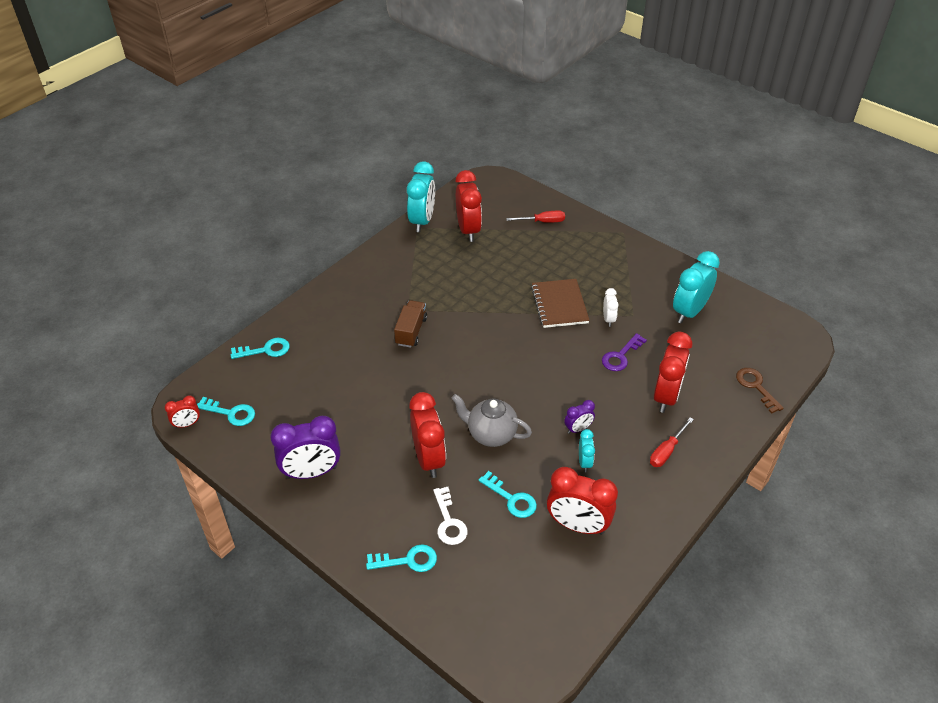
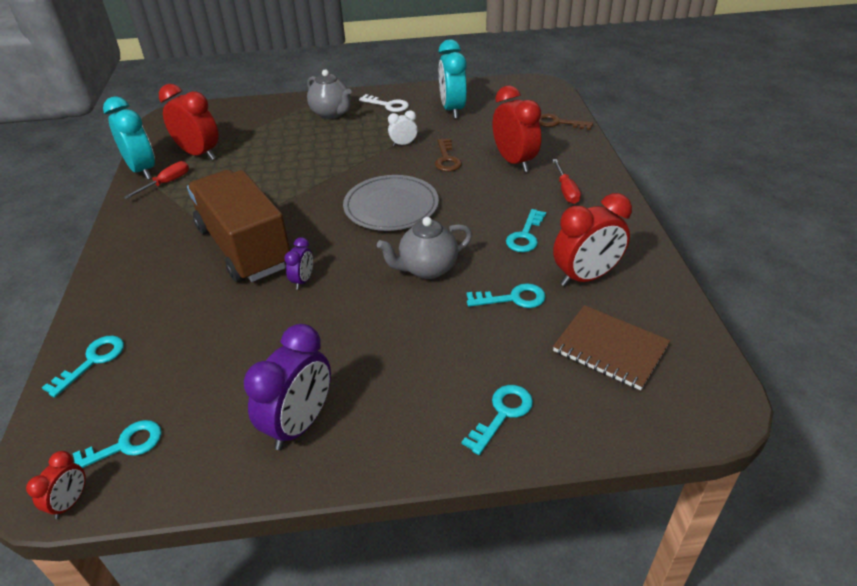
camera: 45 degrees left, 5 degrees down
brown truck [394,300,427,348] -> brown truck [187,170,290,282], size x2.15
red clock [409,392,446,478] -> none
white key [433,487,468,545] -> white key moved to [359,94,409,112]
red screwdriver [506,210,565,223] -> red screwdriver moved to [124,161,189,199]
brown notebook [531,279,590,328] -> brown notebook moved to [553,305,670,390]
purple clock [564,400,595,434] -> purple clock moved to [284,237,313,290]
turquoise clock [579,429,595,472] -> turquoise key [506,209,546,252]
purple key [602,333,647,371] -> brown key [435,138,462,172]
white clock [603,288,618,327] -> white clock turned 60 degrees counterclockwise [388,110,418,146]
none -> grey teapot [307,69,351,119]
none -> grey plate [343,175,439,231]

